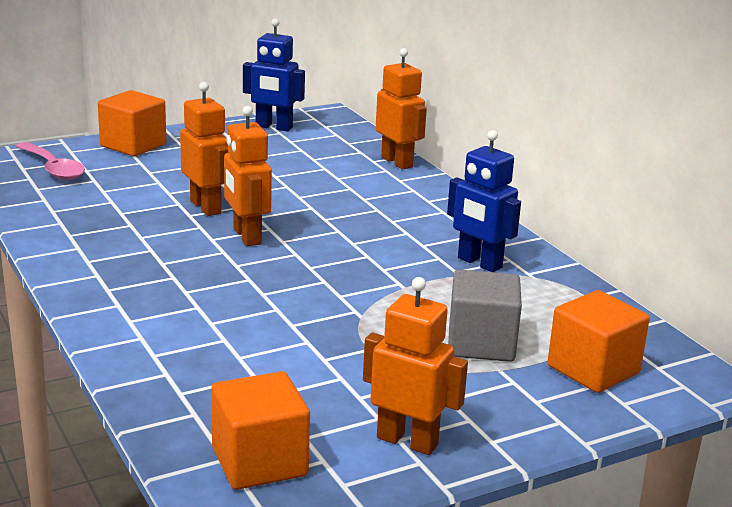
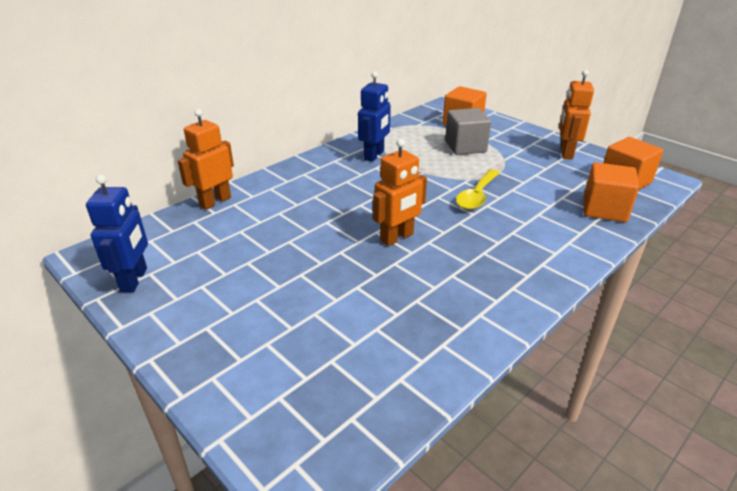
camera: 105 degrees left, 10 degrees up
pink spoon [16,142,85,180] -> none
orange cube [98,90,166,156] -> orange cube moved to [584,162,639,222]
orange robot [180,82,228,216] -> none
none -> yellow spoon [456,169,500,210]

